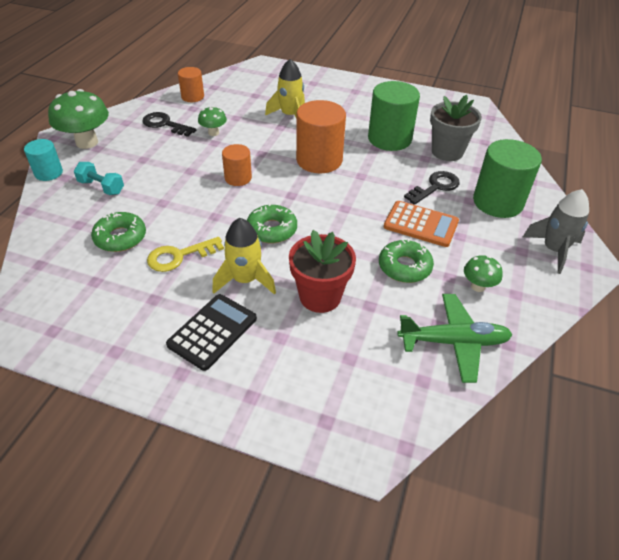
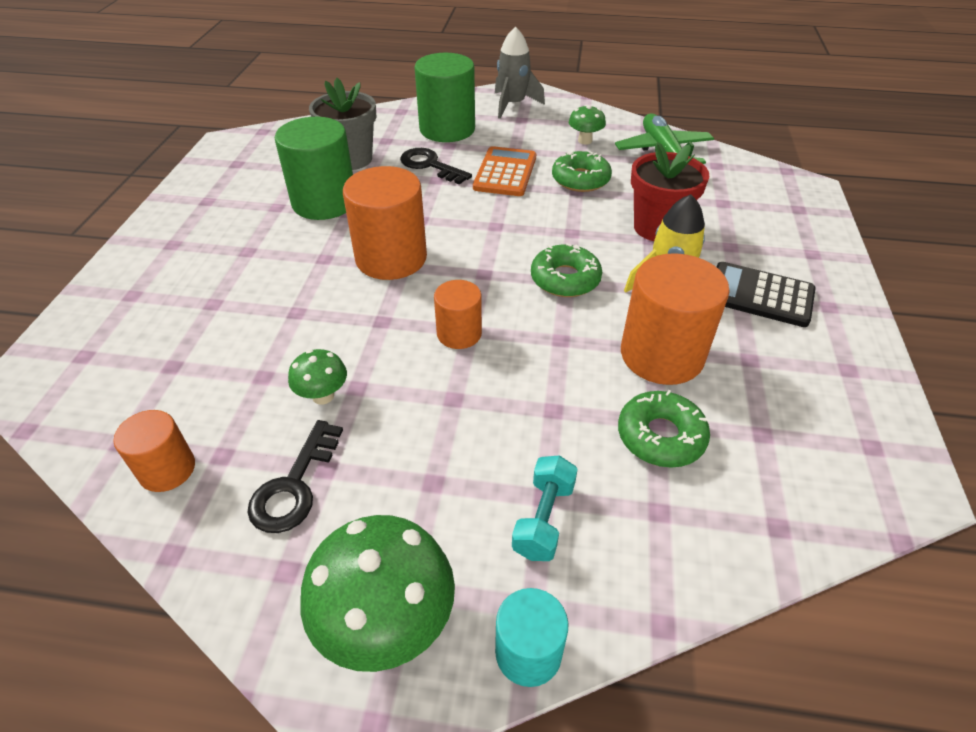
camera: 100 degrees left, 0 degrees up
yellow key [147,237,224,272] -> orange cylinder [621,253,730,385]
yellow rocket [265,59,305,117] -> none

